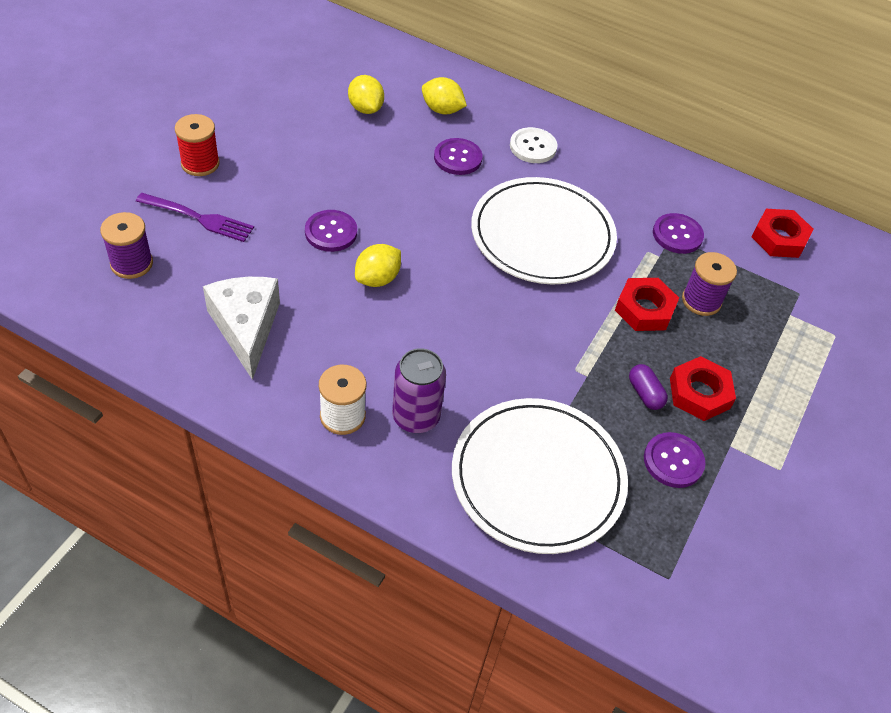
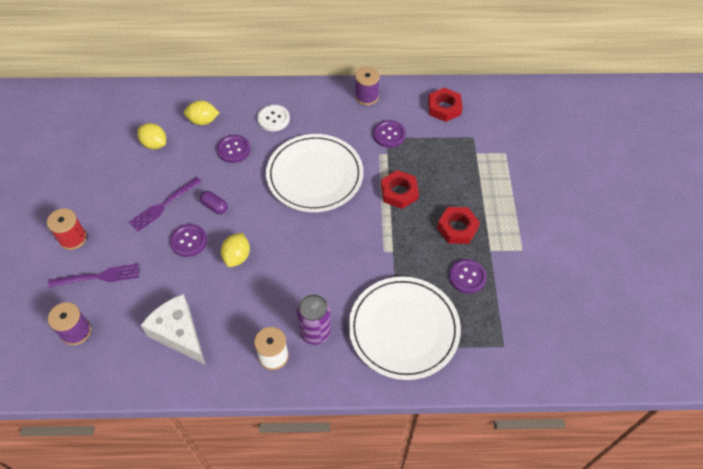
camera: 25 degrees left, 5 degrees up
purple capsule [629,364,668,410] -> purple capsule moved to [200,191,228,214]
purple spool [682,252,737,316] -> purple spool moved to [355,67,380,105]
none -> purple fork [129,177,202,232]

